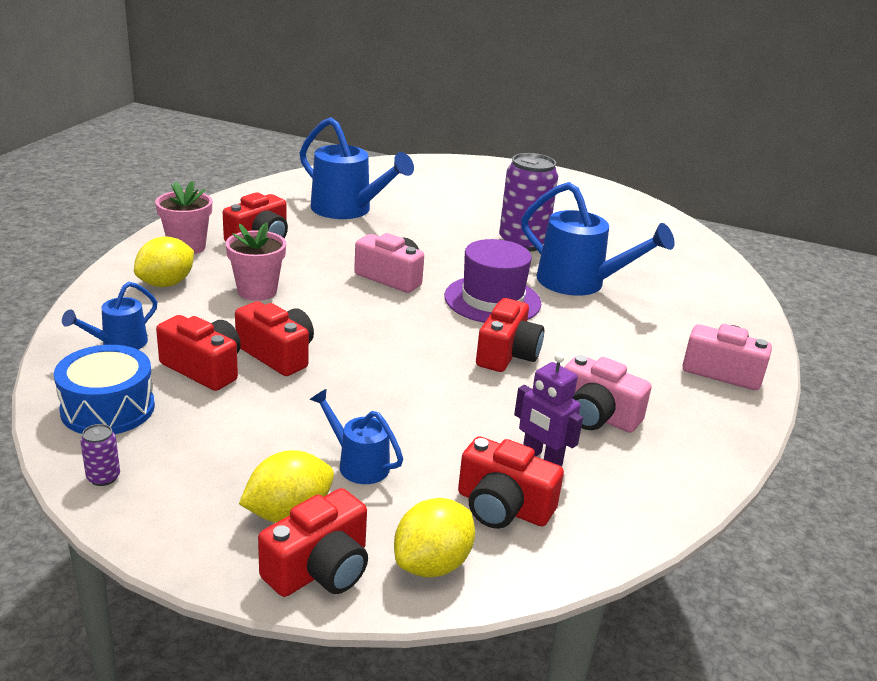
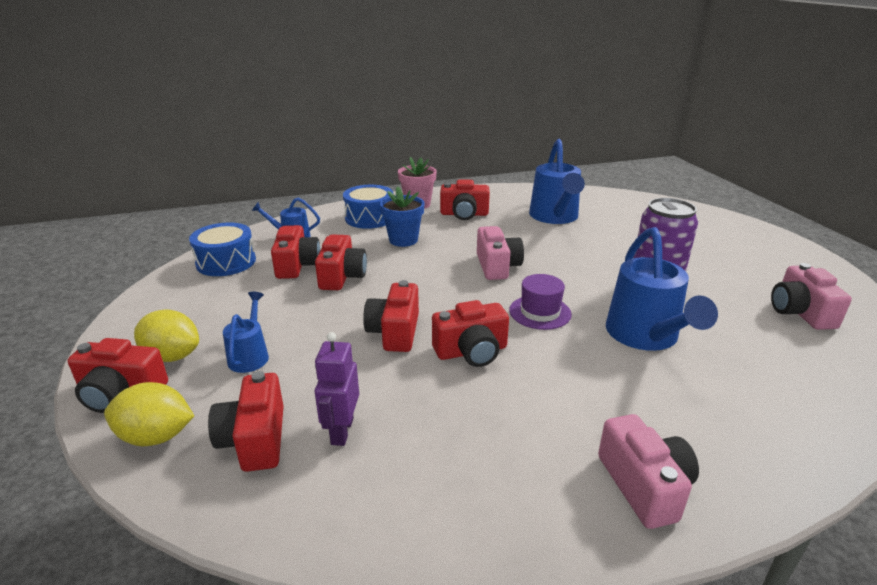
camera: 55 degrees right, 0 degrees up
purple can [81,424,120,486] -> none
yellow lemon [134,237,194,287] -> blue drum [343,185,393,229]
pink flower pot [226,223,286,301] -> blue flower pot [380,186,425,247]
purple hat [444,239,541,323] -> purple hat [509,274,572,330], size x0.67
pink camera [564,355,652,433] -> pink camera moved to [771,263,852,330]
none -> red camera [363,280,419,352]

